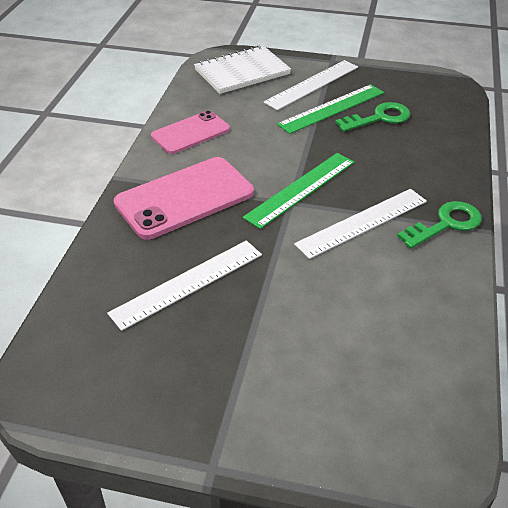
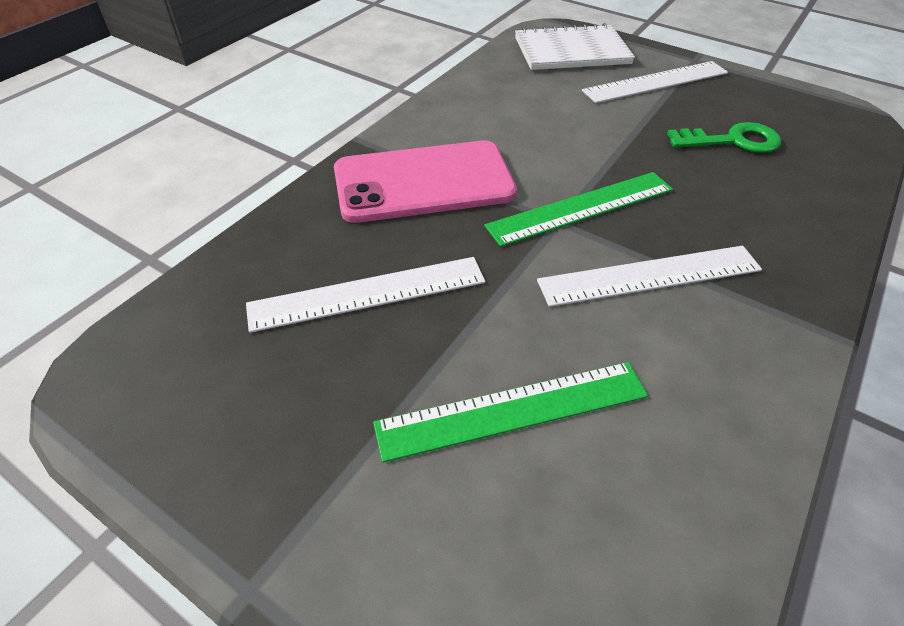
camera: 20 degrees right, 5 degrees up
pink phone [151,110,230,154] -> none
green ruler [277,84,384,134] -> green ruler moved to [373,362,648,463]
green key [397,201,482,249] -> none

